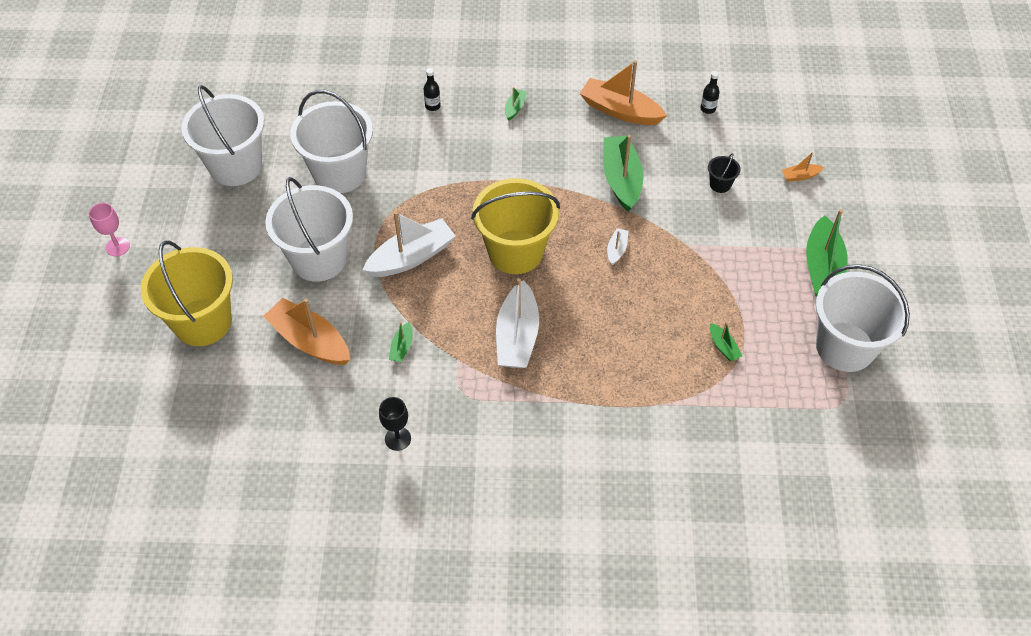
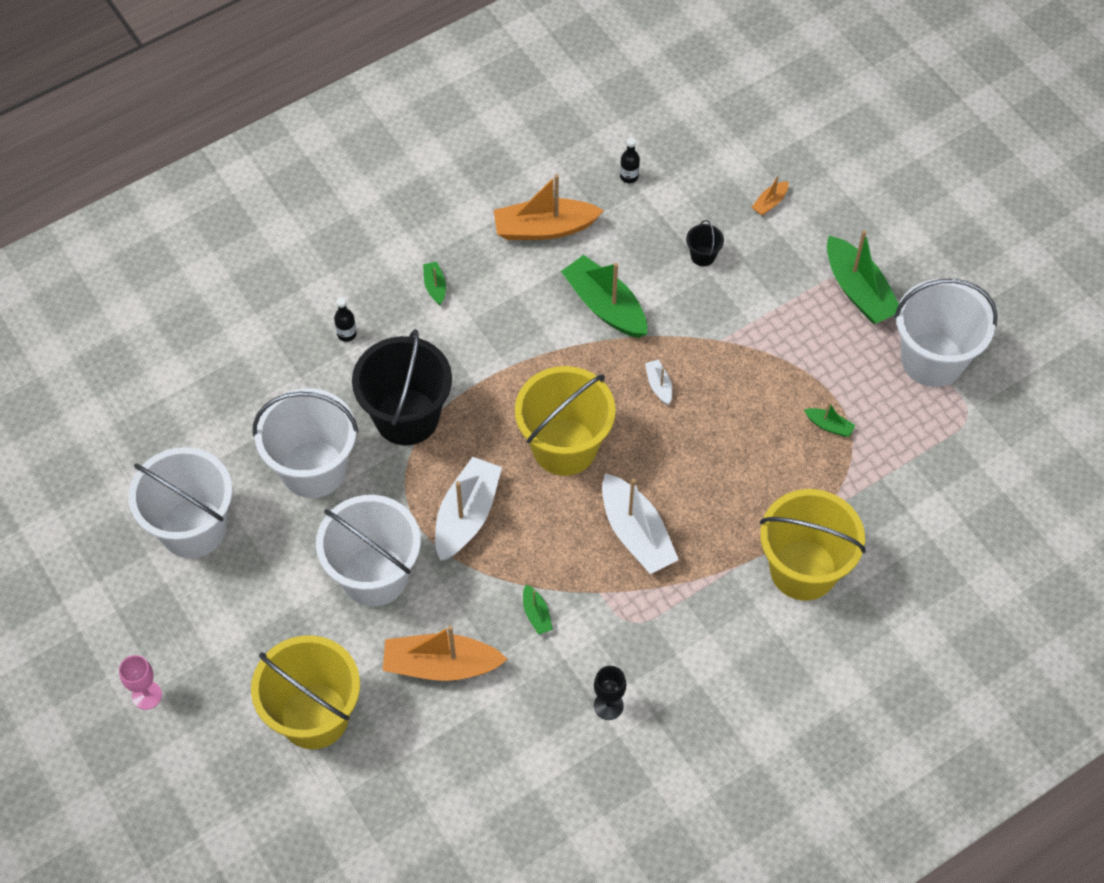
camera: 35 degrees left, 5 degrees up
none -> black bucket [352,329,452,445]
none -> yellow bucket [760,489,866,601]

